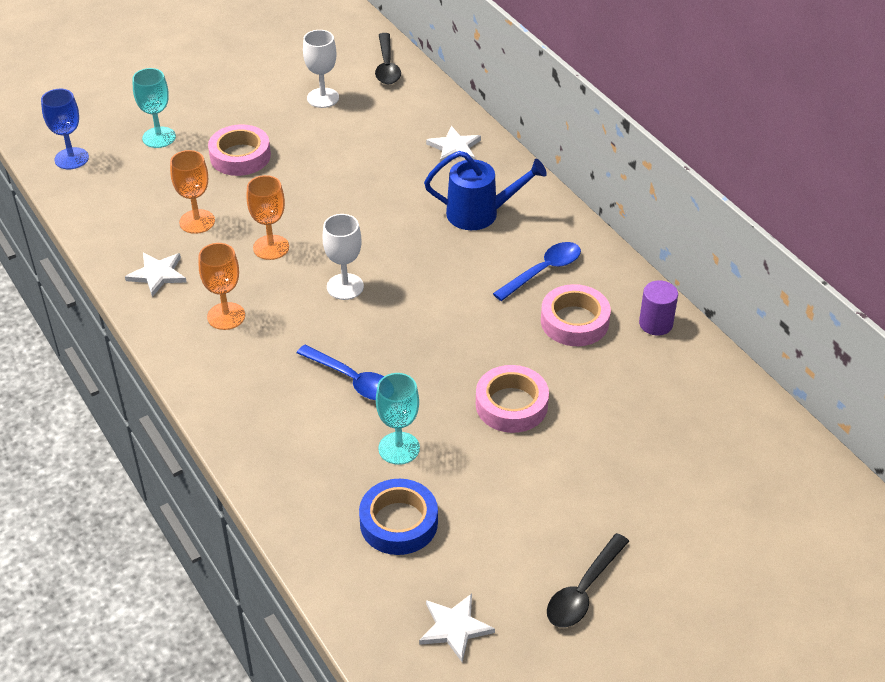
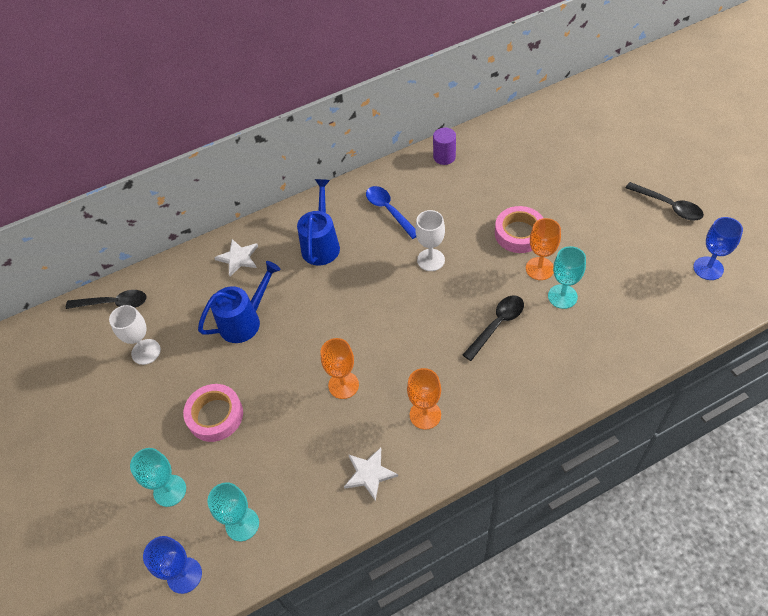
camera: 80 degrees left, 10 degrees up
orange goblet [170,150,215,234] -> orange goblet moved to [526,218,561,280]
blue spoon [297,345,384,400] -> black spoon [463,296,524,361]
white goblet [322,214,364,300] -> white goblet moved to [415,210,445,271]
blue tape [359,479,438,555] -> none
white star [419,594,495,662] -> blue goblet [693,217,743,280]
pink tape [541,284,611,346] -> none
none -> blue watering can [198,261,280,343]
none -> turquoise goblet [207,482,259,541]

